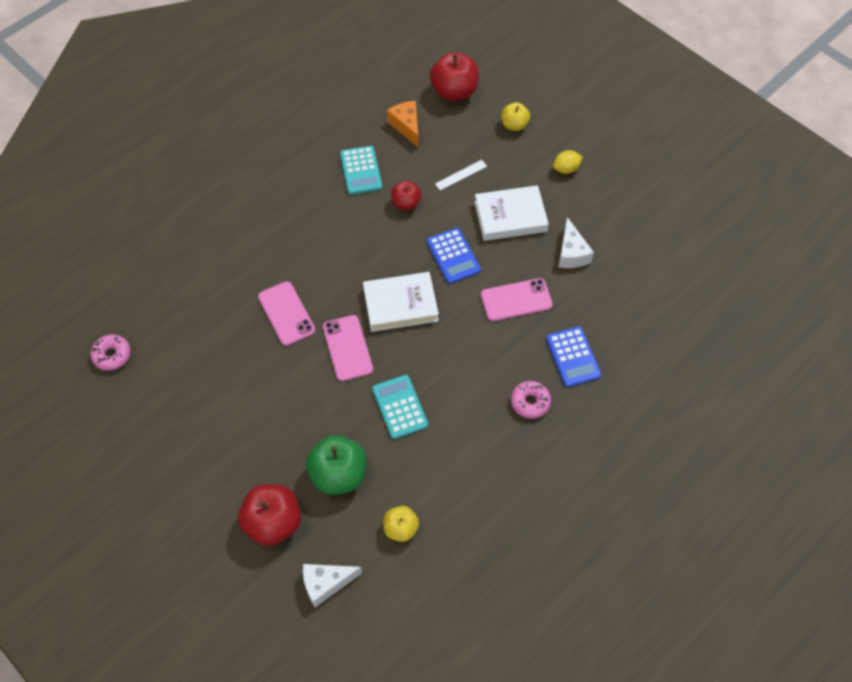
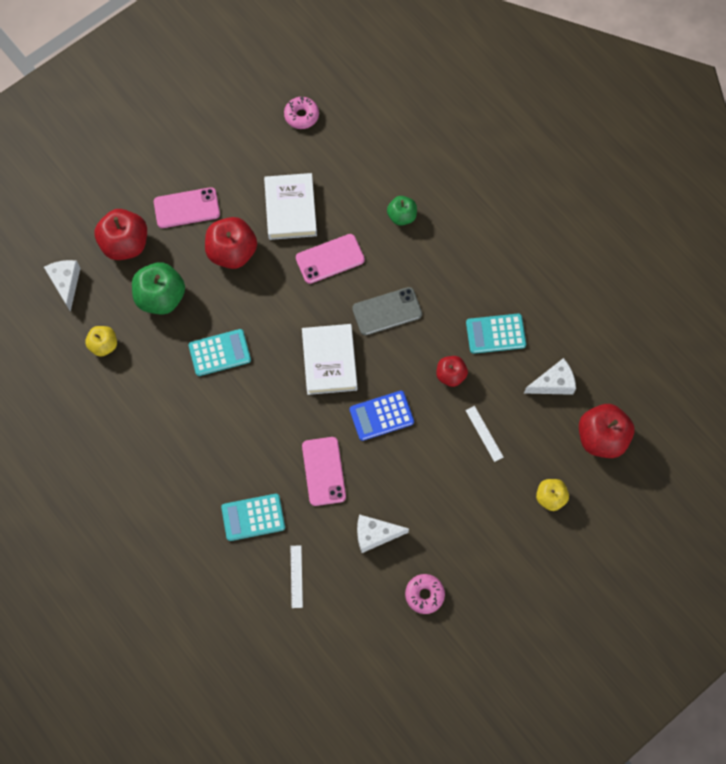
camera: 95 degrees right, 10 degrees up
pink phone [323,315,373,381] -> pink phone moved to [154,187,220,228]
orange cheese [387,101,419,148] -> white cheese [524,358,576,395]
white book [475,185,549,241] -> white book moved to [264,173,317,240]
pink donut [511,381,551,419] -> pink donut moved to [405,574,445,614]
blue calculator [546,327,601,387] -> turquoise calculator [221,494,285,541]
yellow lemon [553,150,583,174] -> none
none -> red apple [205,217,257,269]
none -> white ruler [291,545,303,608]
none -> grey phone [352,287,422,335]
none -> green apple [387,196,417,226]

